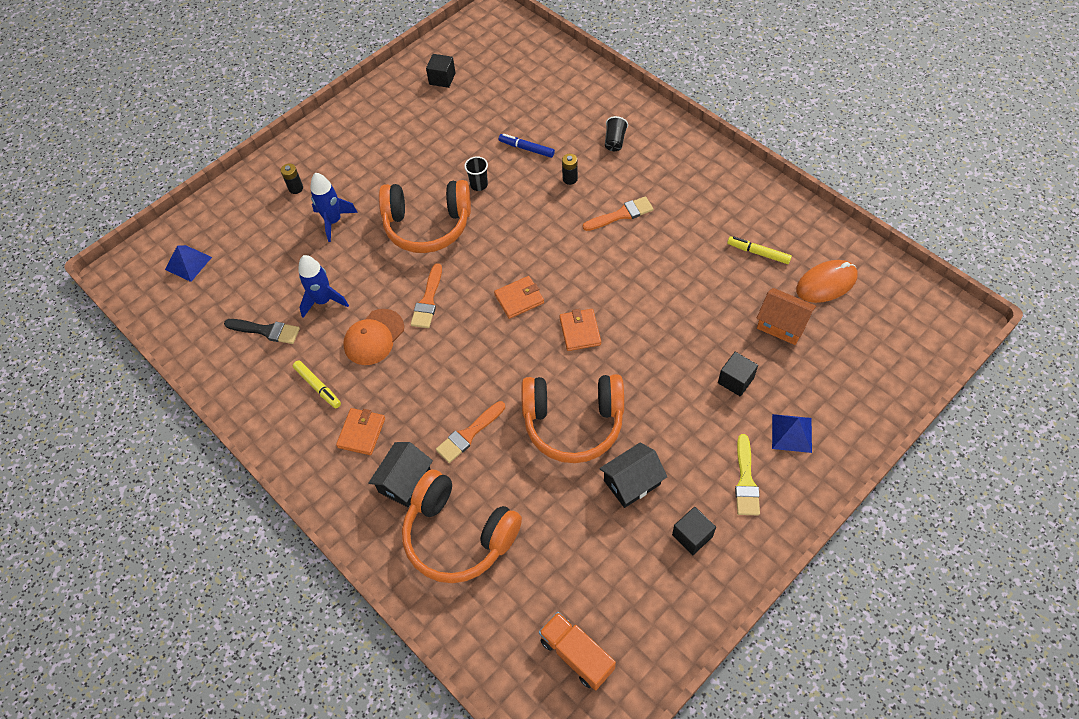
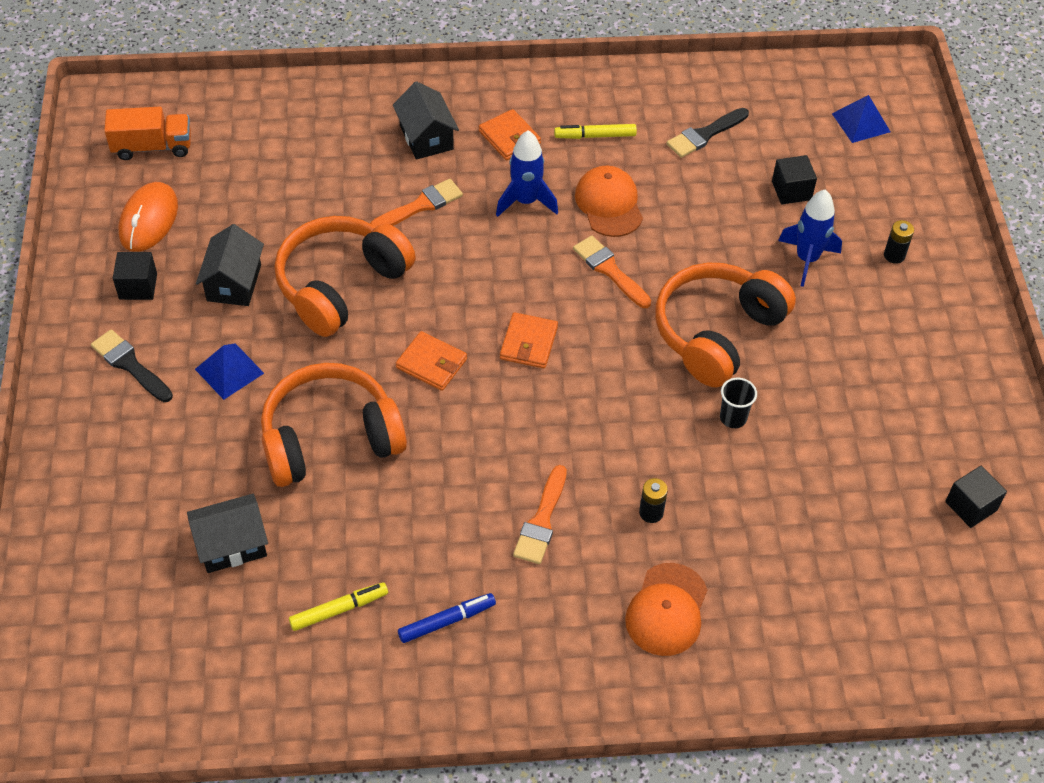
camera: 125 degrees right, 5 degrees down
blue rocket [298,255,349,318] -> blue rocket moved to [496,130,558,217]
orange headphones [402,470,522,583] -> orange headphones moved to [261,363,407,487]
orange brush [436,401,505,463] -> orange brush turned 60 degrees clockwise [370,179,463,227]
blue marker [499,134,555,158] -> blue marker moved to [398,593,496,643]
black cup [605,116,628,151] -> orange cap [625,563,707,656]
black cube [718,352,758,397] -> black cube moved to [772,155,817,205]
yellow brush [735,434,760,515] -> black brush [91,329,173,402]
orange house [756,288,816,345] -> black house [187,494,268,573]
blue pyramid [772,414,812,453] -> blue pyramid moved to [195,343,264,400]
orange mouse [796,260,858,303] -> orange mouse moved to [118,182,178,252]

